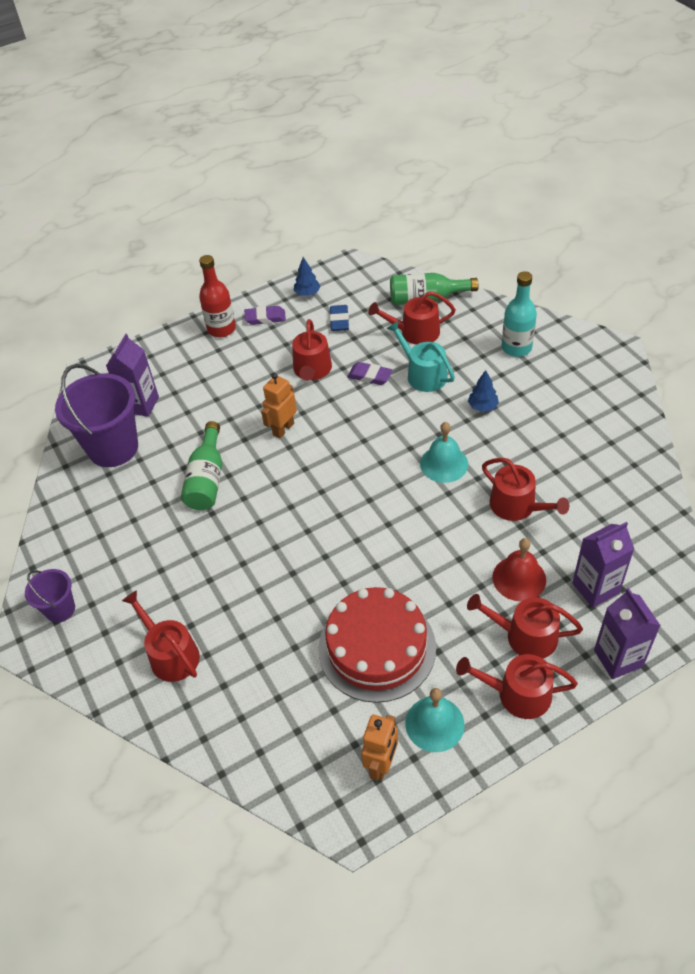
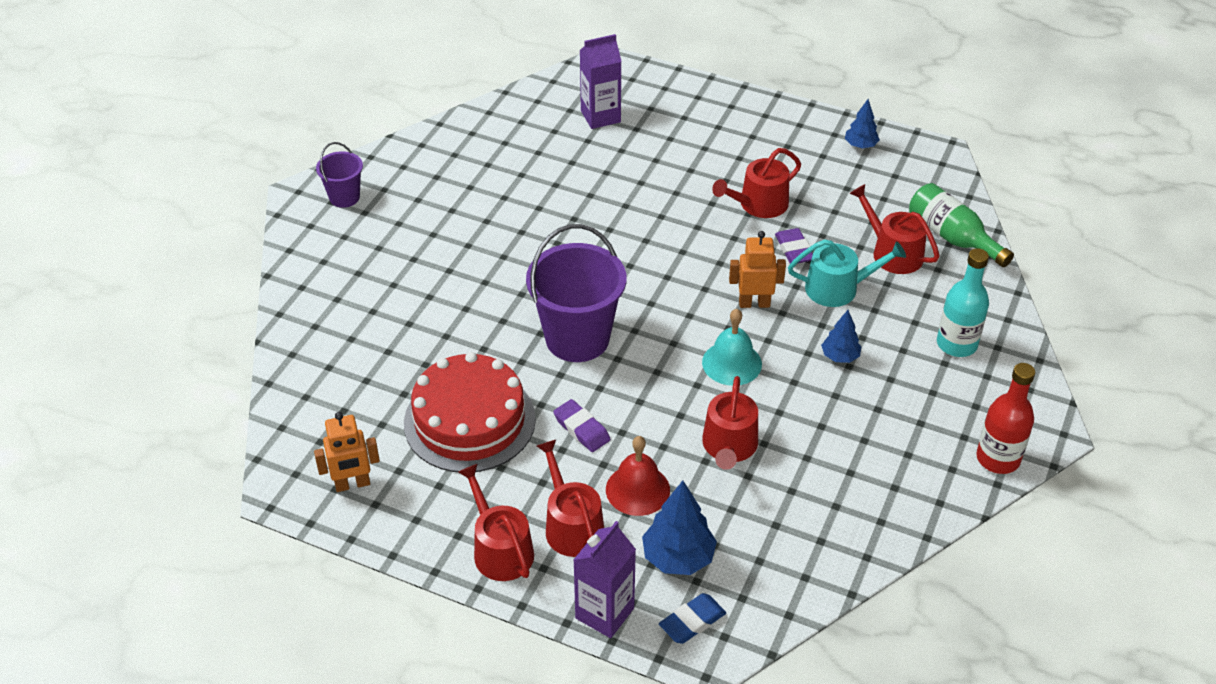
camera: 50 degrees right, 5 degrees down
purple bucket [55,364,138,467] -> purple bucket moved to [526,224,626,362]
red watering can [122,590,200,682] -> none
green bottle [181,421,222,510] -> none
red bottle [199,255,236,338] -> red bottle moved to [976,363,1035,474]
purple eraser [244,306,286,325] -> purple eraser moved to [553,399,611,452]
orange robot [261,373,297,439] -> orange robot moved to [729,231,786,308]
blue eraser [330,305,349,331] -> blue eraser moved to [659,593,726,644]
turquoise watering can [386,321,455,392] -> turquoise watering can turned 75 degrees clockwise [788,239,906,307]
turquoise bell [406,688,465,752] -> none
purple carton [572,522,634,608] -> blue tree [642,481,717,575]

